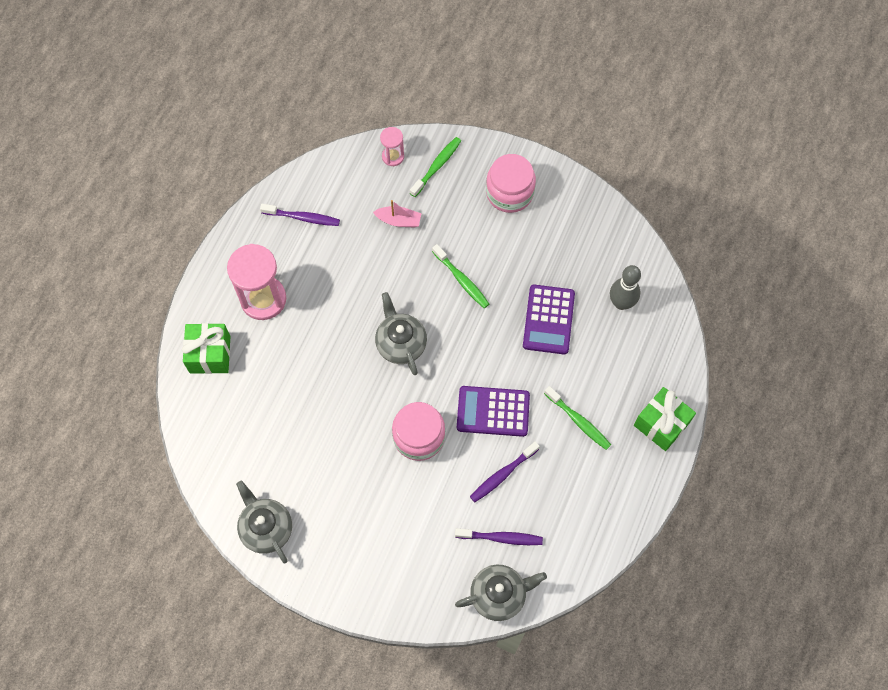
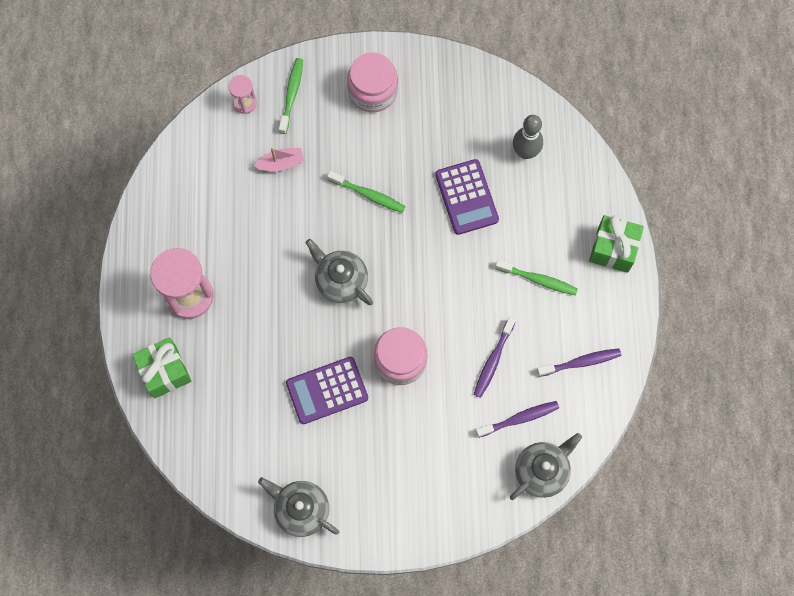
camera: 25 degrees left, 5 degrees up
purple toothbrush [260,204,340,226] -> purple toothbrush moved to [537,348,621,377]
purple calculator [457,386,530,437] -> purple calculator moved to [286,357,368,424]

